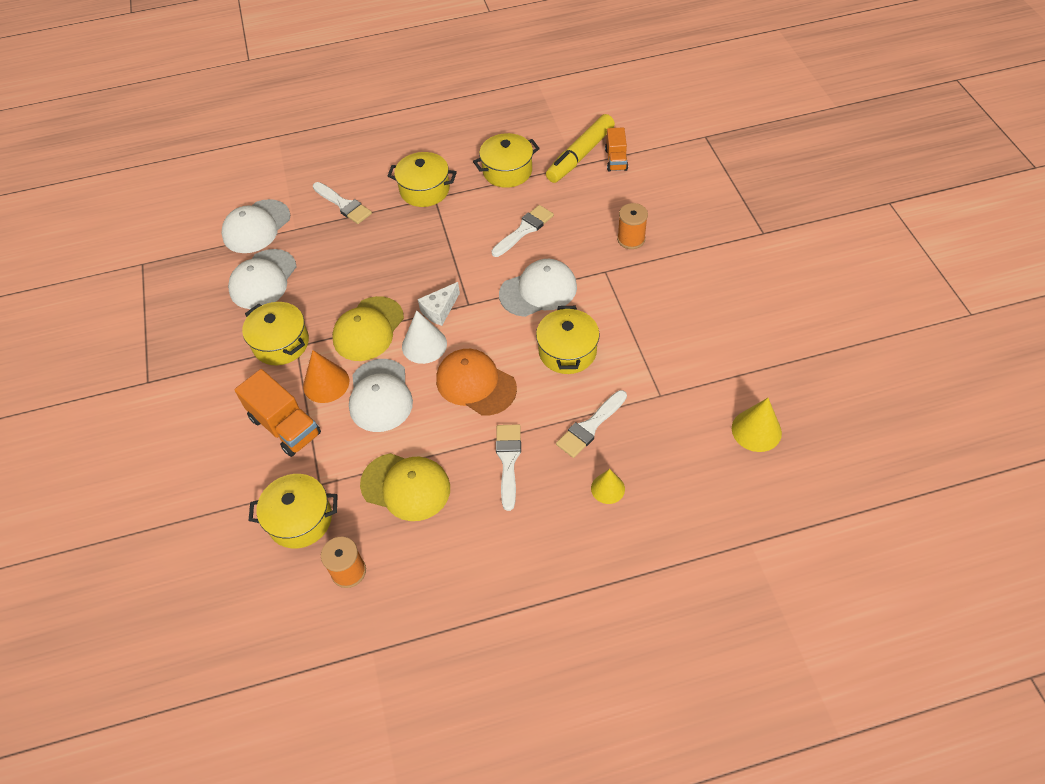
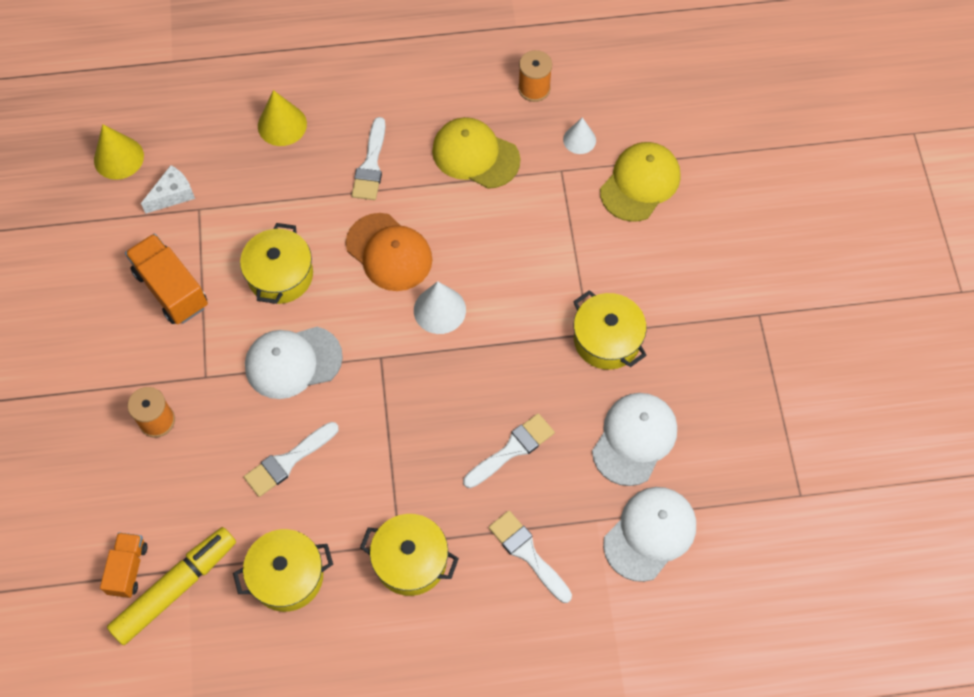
camera: 175 degrees left, 10 degrees up
orange truck [234,369,321,457] -> orange truck moved to [125,233,208,324]
yellow pot [248,474,338,548] -> white cone [563,117,596,154]
orange cone [303,350,349,403] -> none
yellow cap [332,296,404,361] -> yellow cap moved to [600,142,681,222]
white cap [349,359,413,432] -> none
white cheese [418,282,460,326] -> white cheese moved to [141,165,195,214]
white brush [556,390,627,458] -> white brush moved to [463,413,555,488]
yellow cone [591,469,625,504] -> yellow cone [258,90,307,146], size x1.50

